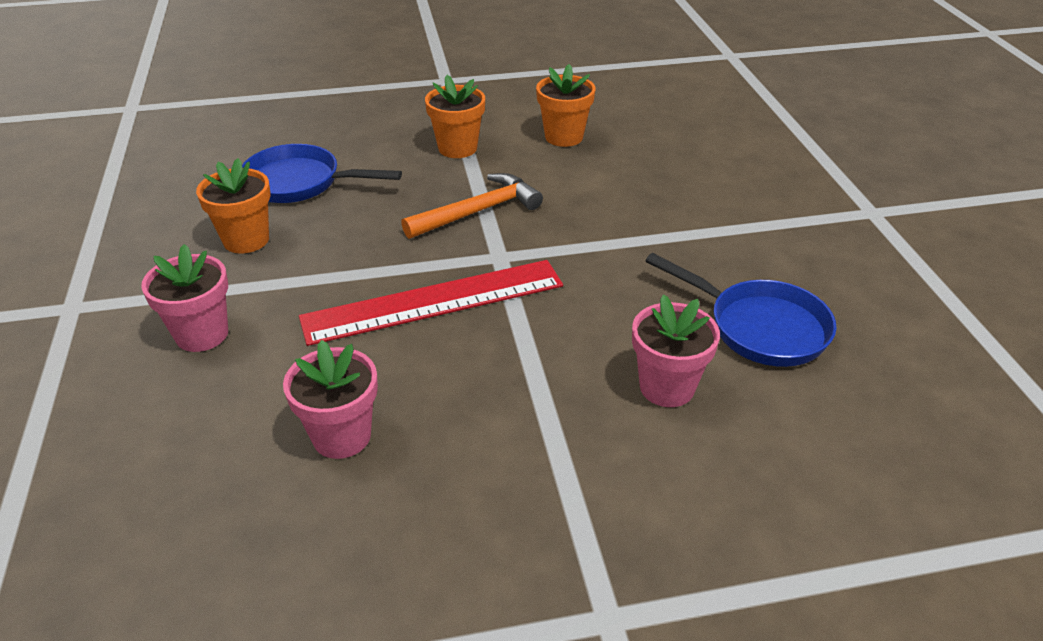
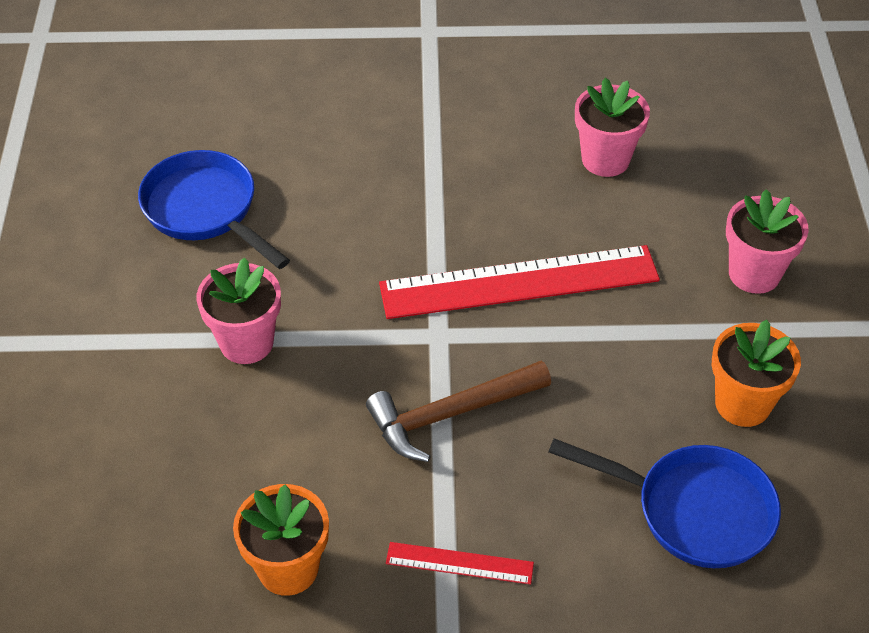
camera: 170 degrees left, 10 degrees up
orange hammer [401,173,543,239] -> brown hammer [366,361,551,462]
orange flower pot [425,75,485,158] -> red ruler [386,542,534,585]
pink flower pot [632,294,720,407] -> pink flower pot moved to [197,257,281,364]

